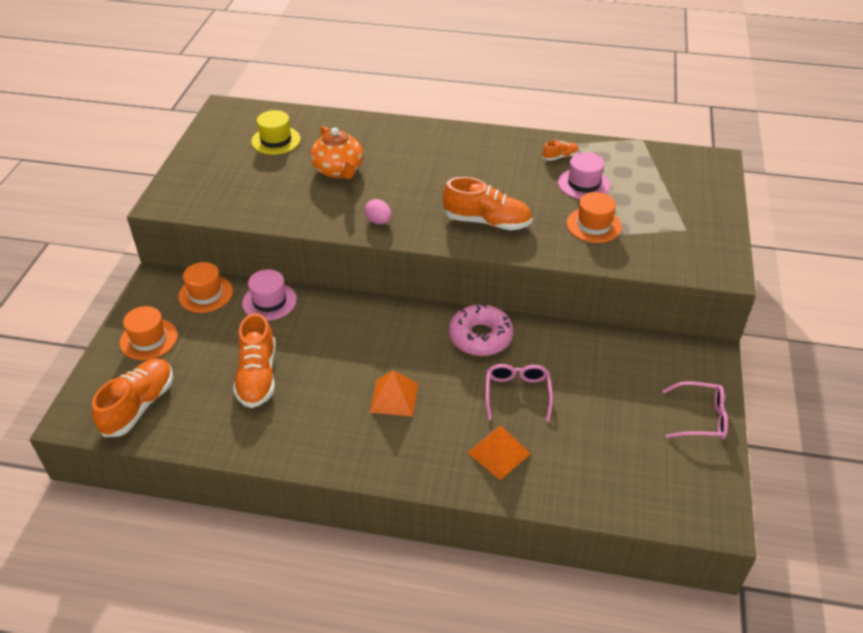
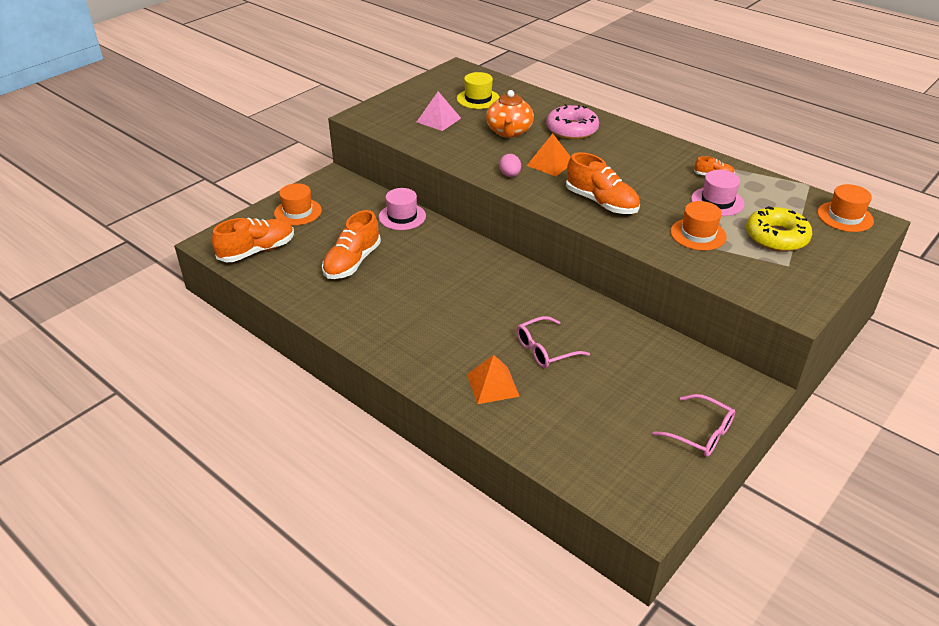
camera: 30 degrees right, 5 degrees down
orange hat [178,262,233,313] -> orange hat moved to [817,184,874,232]
orange pyramid [370,370,418,417] -> orange pyramid moved to [526,134,571,176]
pink donut [449,304,514,356] -> pink donut moved to [546,104,599,140]
pink glasses [485,364,553,422] -> pink glasses turned 150 degrees counterclockwise [516,316,590,368]
none -> pink pyramid [417,91,461,131]
none -> yellow donut [746,206,812,252]

